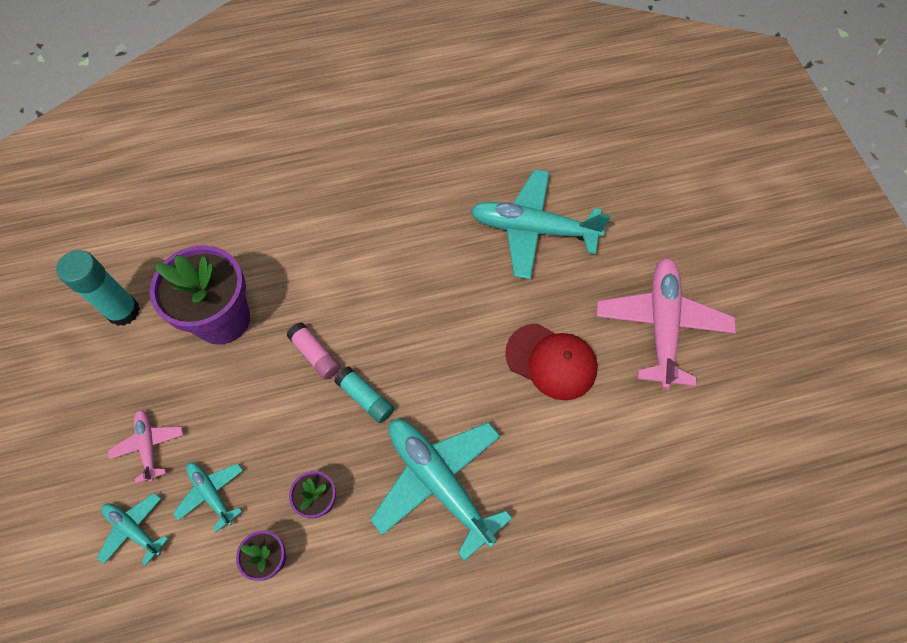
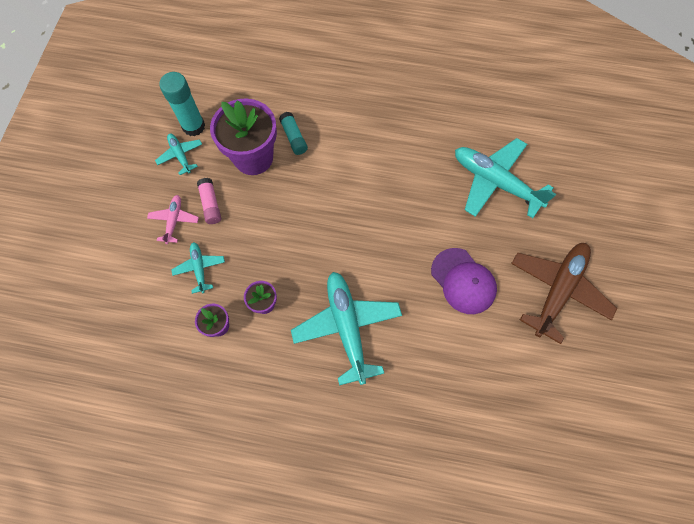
camera: 25 degrees right, 5 degrees up
turquoise plane [97,493,169,566] -> turquoise plane moved to [155,134,202,175]
pink glue stick [287,322,340,380] -> pink glue stick moved to [197,178,221,224]
turquoise glue stick [334,367,394,423] -> turquoise glue stick moved to [279,112,308,155]
red cap [505,323,598,400] -> purple cap [431,248,497,314]
pink plane [597,258,736,389] -> brown plane [511,243,617,344]

